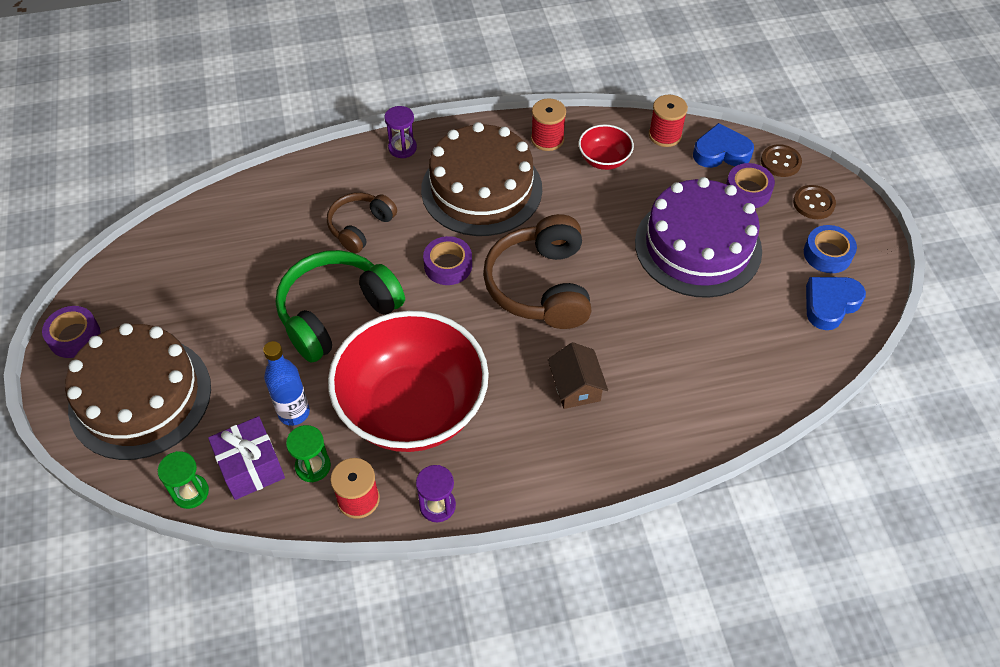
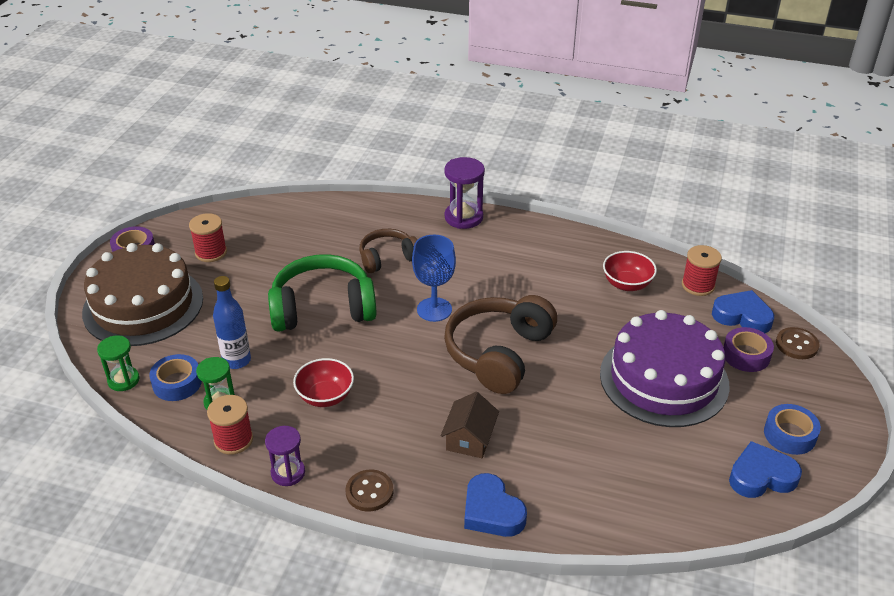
camera: 30 degrees right, 15 degrees down
purple gift [208,416,285,500] -> blue tape [149,354,202,401]
red bowl [328,310,489,452] -> red bowl [293,358,354,407], size x0.42
purple hourglass [384,106,417,158] -> purple hourglass [444,157,485,229], size x1.50
brown cake [421,122,542,236] -> none
purple tape [423,236,472,285] -> blue goblet [412,235,456,322]
red spool [531,98,566,151] -> red spool moved to [189,213,227,262]
brown button [793,185,836,219] -> brown button moved to [346,470,393,512]
none -> blue heart [464,473,527,537]

